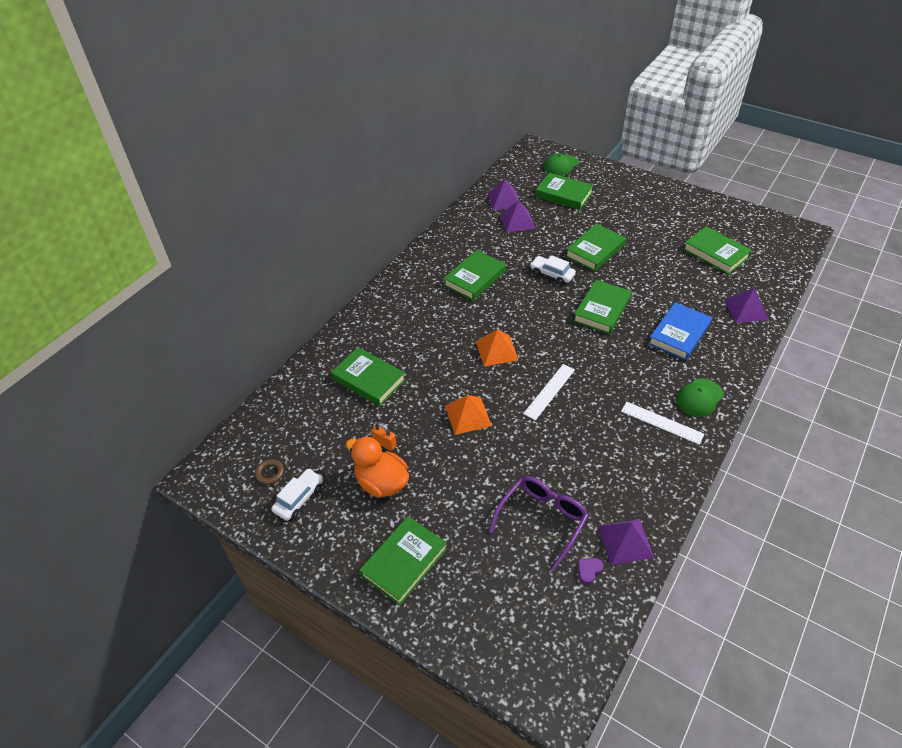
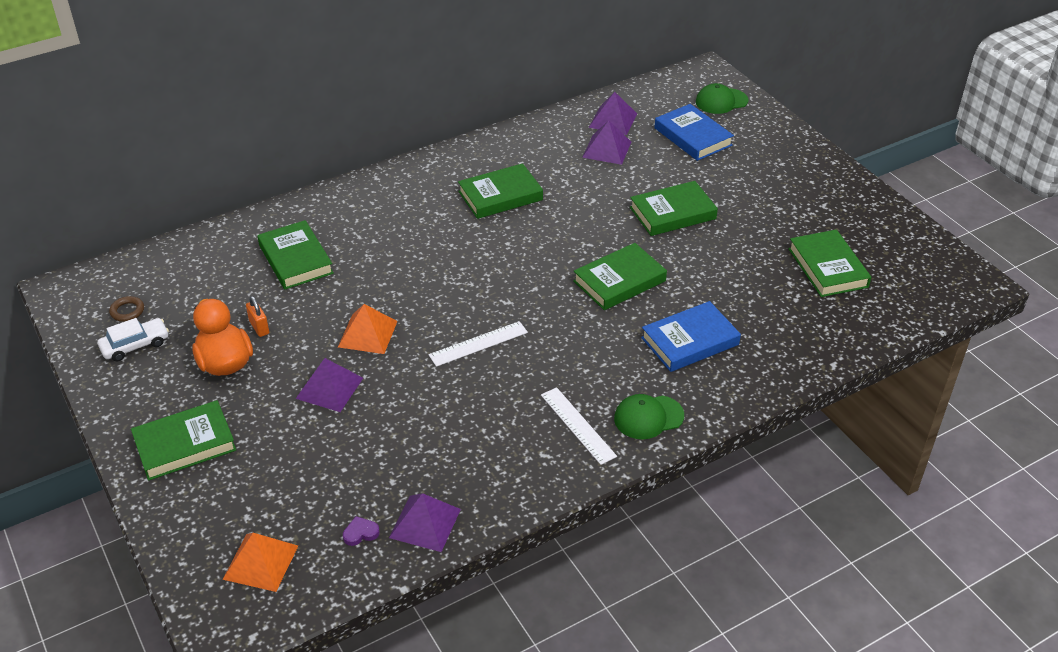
camera: 25 degrees right, 5 degrees down
orange pyramid [476,329,518,366] -> orange pyramid moved to [222,533,298,592]
purple glasses [489,476,589,571] -> none
white car [530,255,576,284] -> none
green book [535,173,594,210] -> blue book [654,104,734,161]
purple pyramid [724,288,769,323] -> purple pyramid moved to [296,358,363,412]

